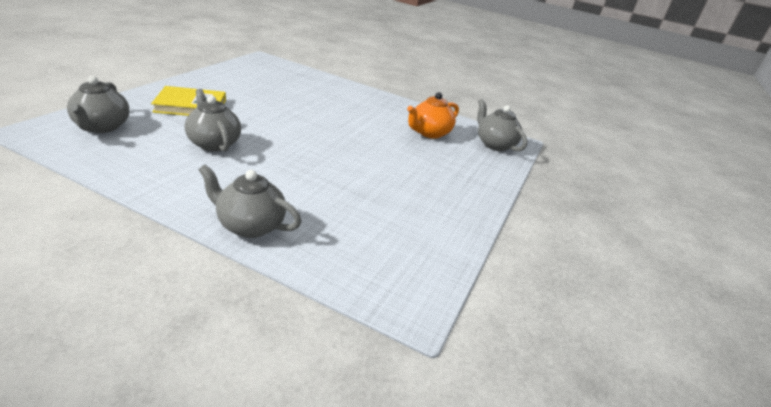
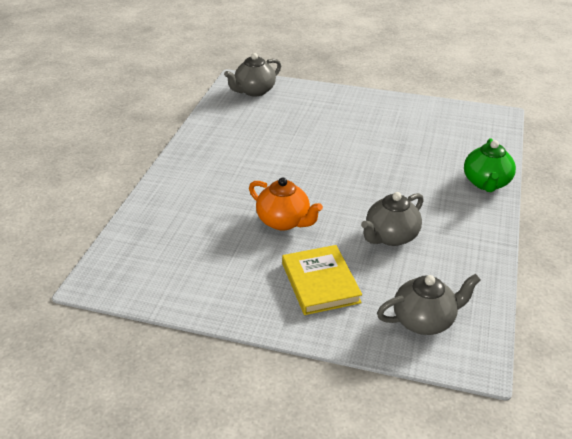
camera: 95 degrees left, 5 degrees up
grey teapot [199,165,302,238] -> green teapot [464,138,516,192]
orange teapot [407,92,459,139] -> orange teapot moved to [249,177,323,231]

